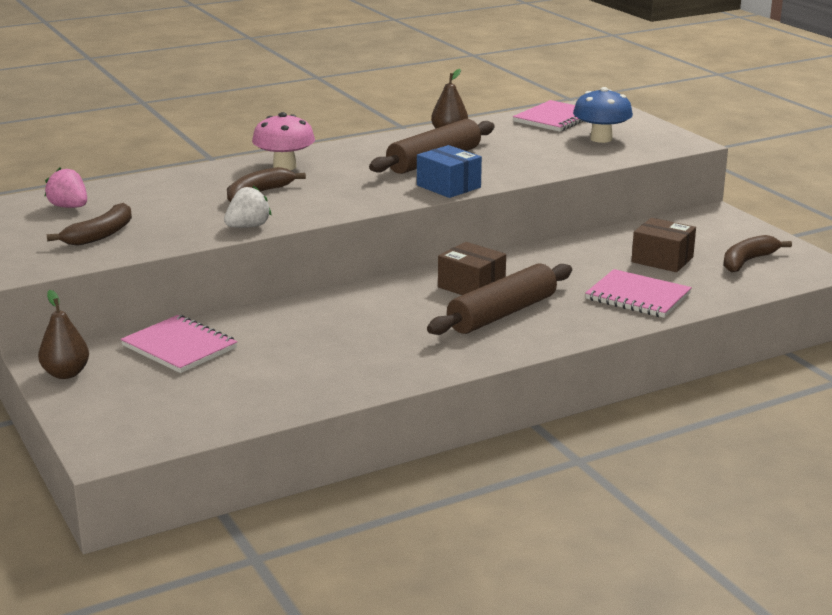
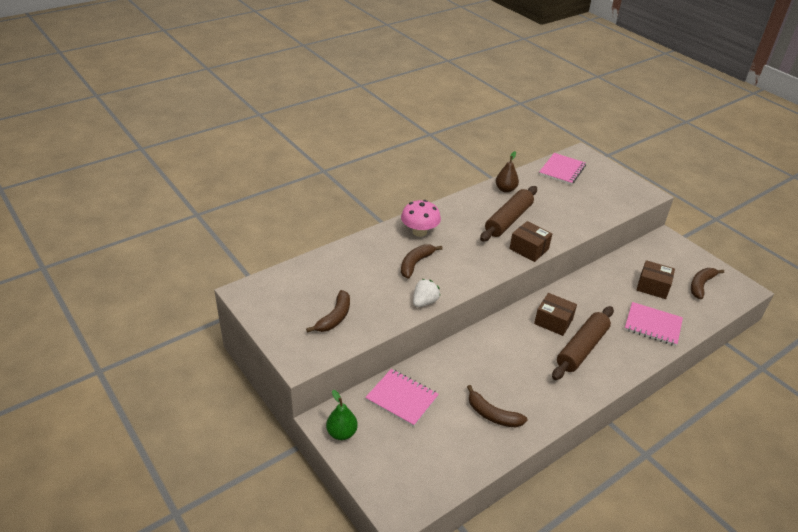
camera: 10 degrees left, 15 degrees up
brown pear [38,290,89,379] -> green pear [326,390,358,440]
pink strawberry [44,168,87,208] -> none
blue box [417,145,482,198] -> brown box [509,221,552,262]
blue mushroom [573,87,633,143] -> none
none -> brown banana [467,385,528,428]

